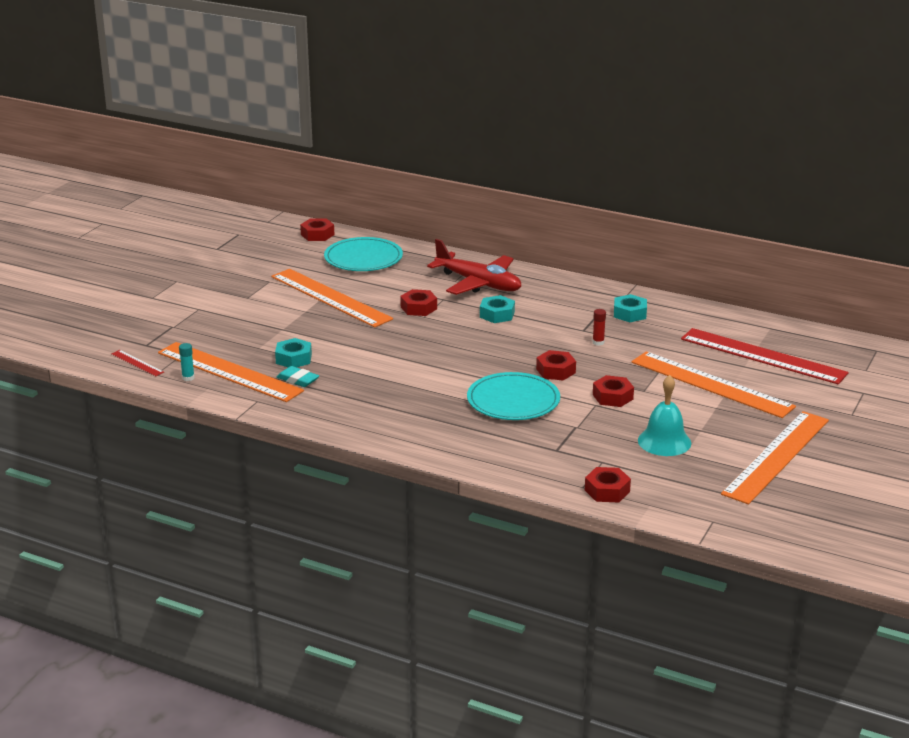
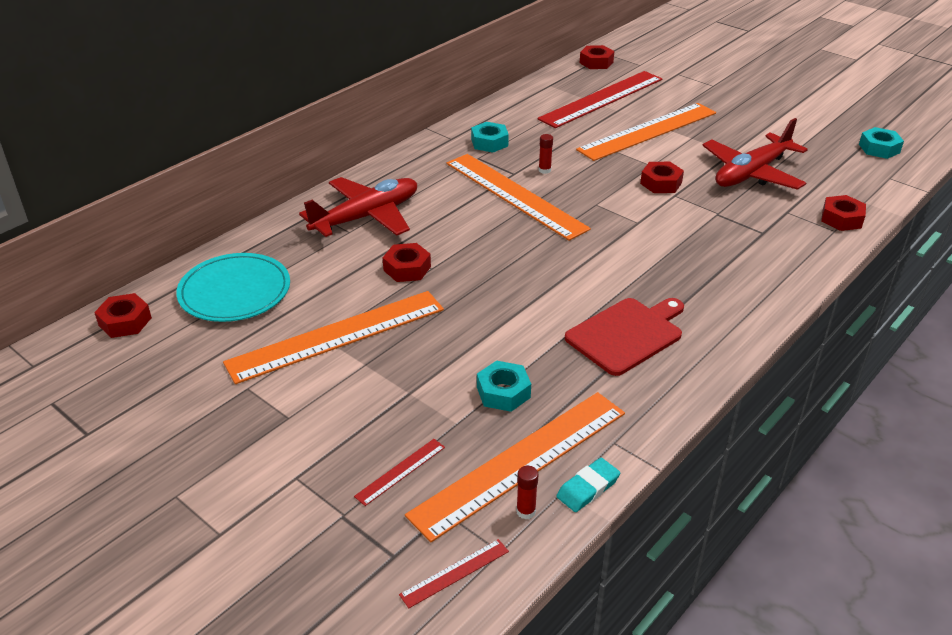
camera: 75 degrees left, 10 degrees up
turquoise glue stick [179,343,195,381] -> red glue stick [516,466,538,519]
turquoise eraser [277,366,319,387] -> turquoise eraser moved to [556,458,620,512]
turquoise plate [467,372,560,420] -> none
turquoise nut [480,295,515,323] -> turquoise nut moved to [859,127,904,159]
red nut [536,350,576,380] -> red nut moved to [580,45,614,69]
turquoise bell [638,375,691,456] -> red plane [702,118,808,190]
orange ruler [721,411,829,504] -> orange ruler moved to [446,154,591,241]
none -> red ruler [354,439,445,506]
none -> red cutting board [565,298,684,376]

